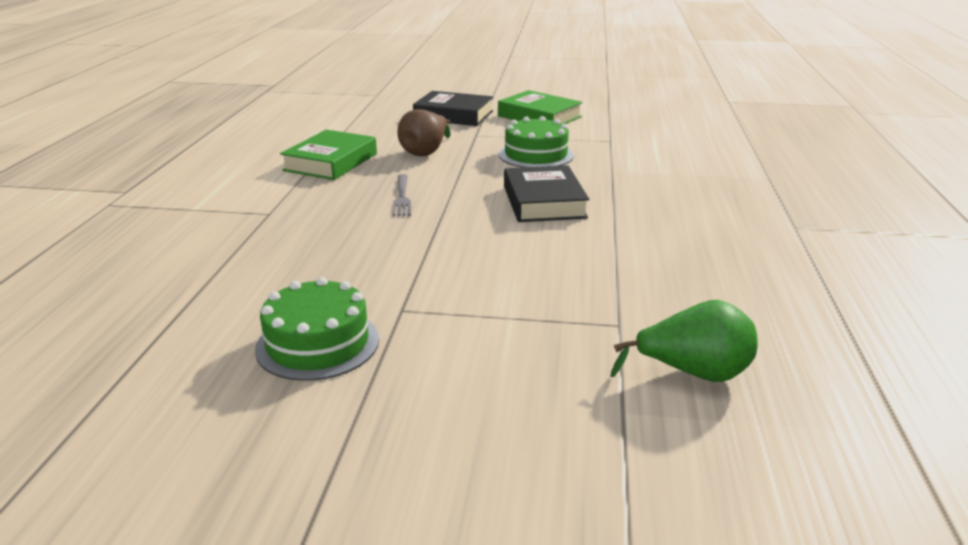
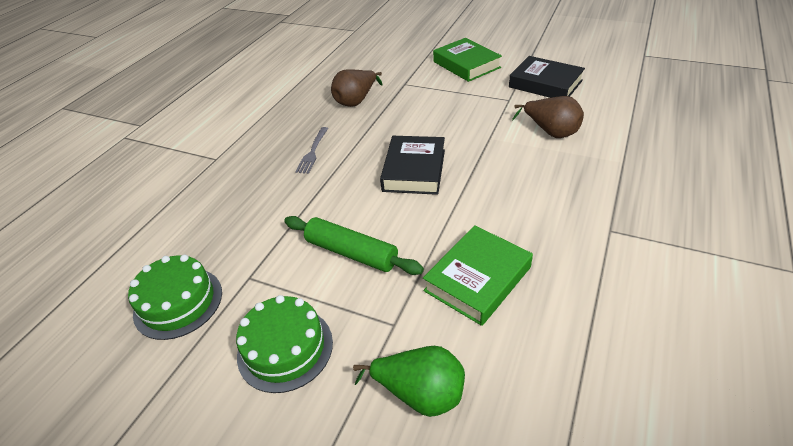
camera: 20 degrees right, 15 degrees up
green book [280,130,377,180] -> green book moved to [423,225,533,326]
black book [413,91,493,126] -> black book moved to [509,56,585,98]
green cake [499,116,574,167] -> green cake moved to [236,295,333,393]
none -> green rolling pin [284,216,424,275]
none -> brown pear [512,96,584,138]

